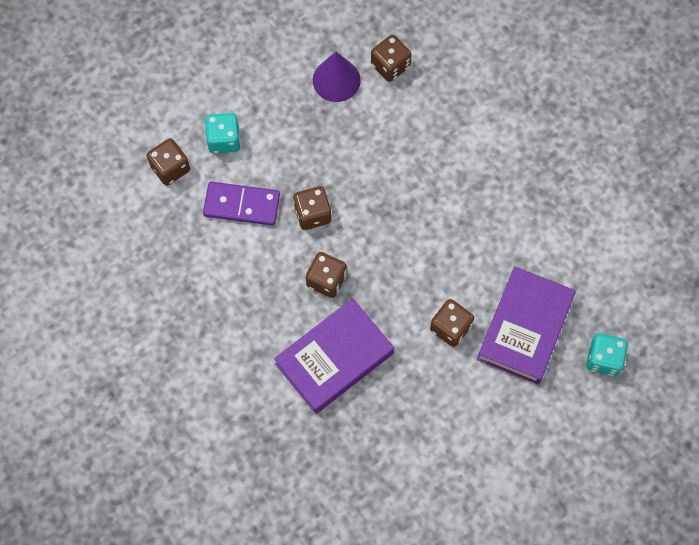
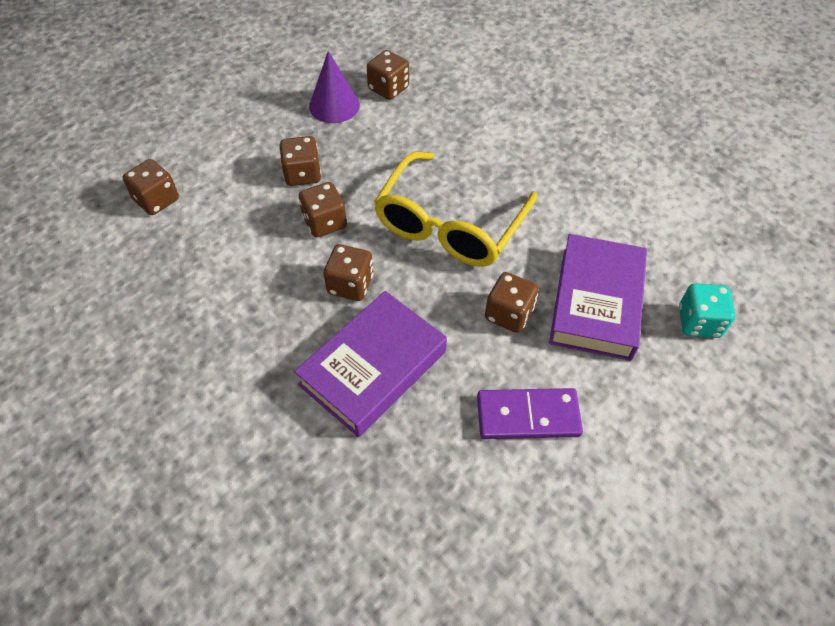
camera: 10 degrees left, 15 degrees down
purple domino [203,182,280,226] -> purple domino moved to [477,388,583,439]
turquoise dice [205,113,241,154] -> none
none -> brown dice [279,136,321,186]
none -> yellow glasses [374,151,537,267]

